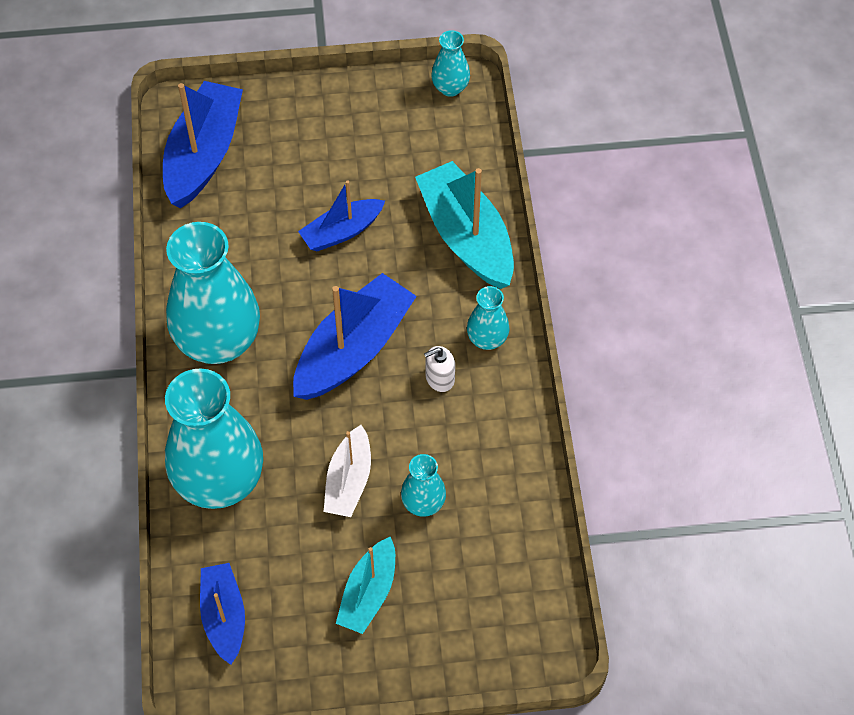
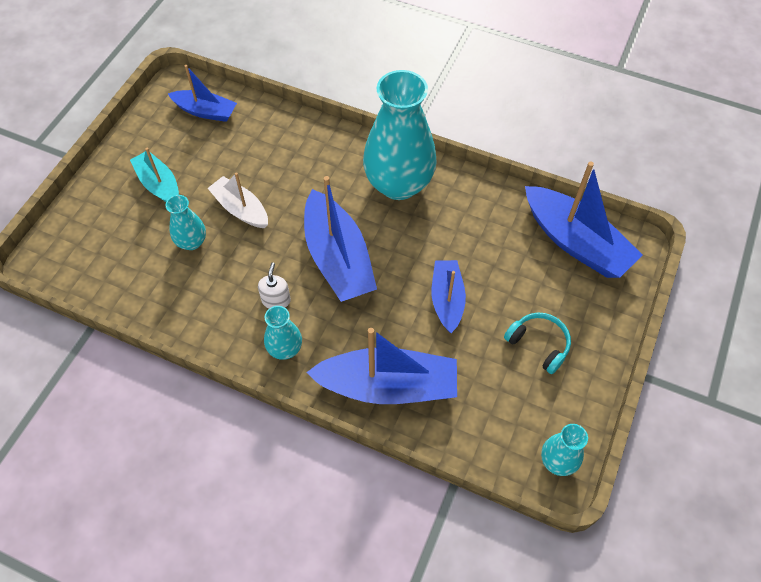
camera: 120 degrees right, 0 degrees up
turquoise vase [165,368,263,509] -> none
turquoise boat [415,161,514,289] -> blue boat [306,328,457,404]
none -> turquoise headphones [504,313,571,374]

